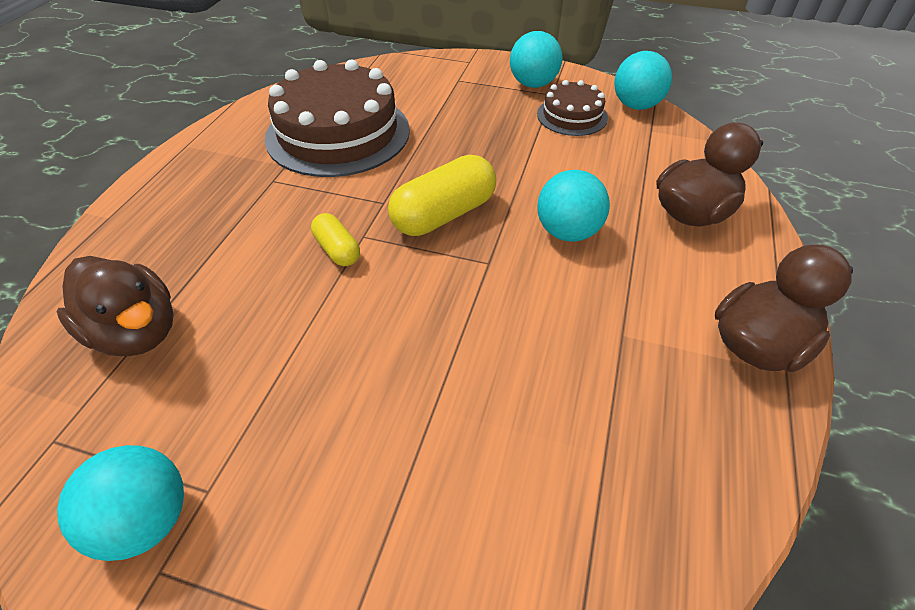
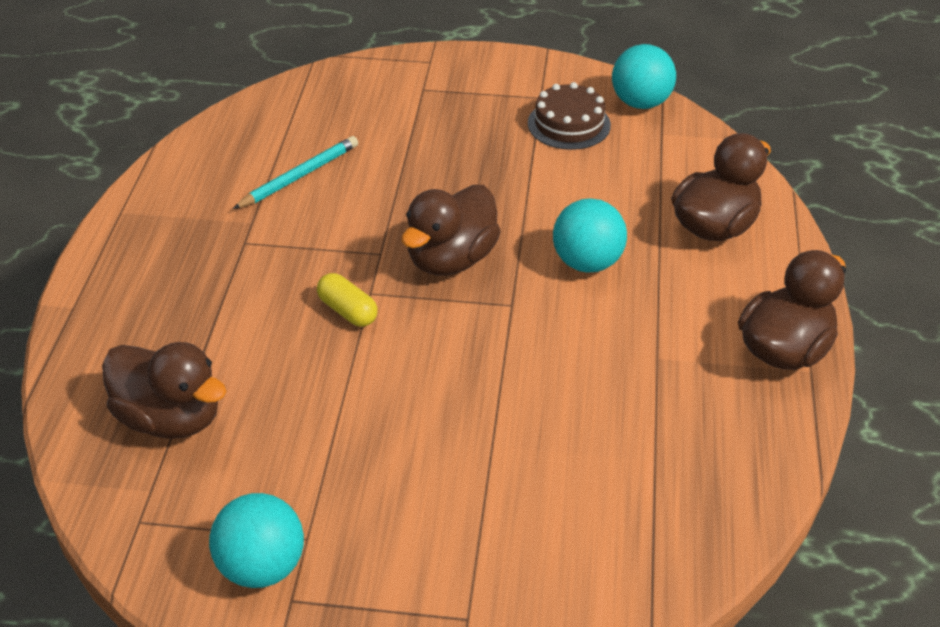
camera: 10 degrees left, 5 degrees down
brown cake [265,59,410,177] -> turquoise pencil [233,136,358,209]
yellow capsule [388,155,496,236] -> brown duck [402,185,501,275]
turquoise ball [510,31,562,88] -> none

